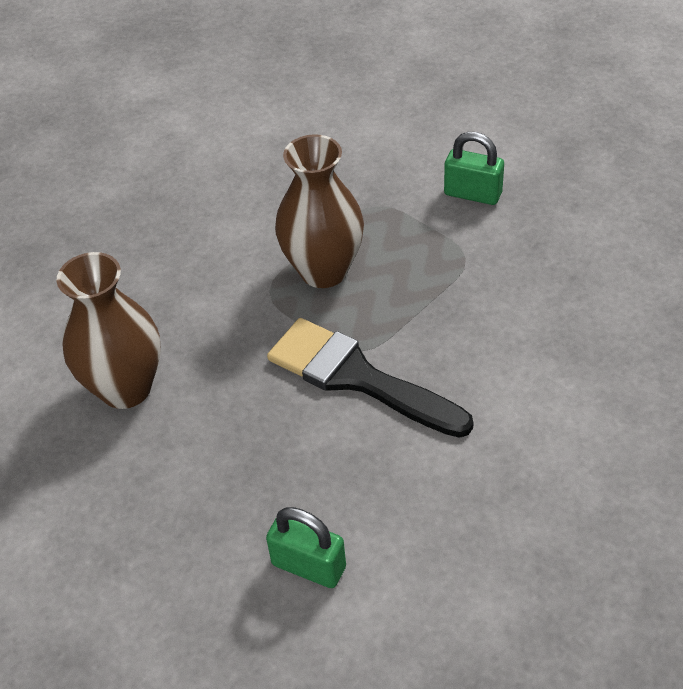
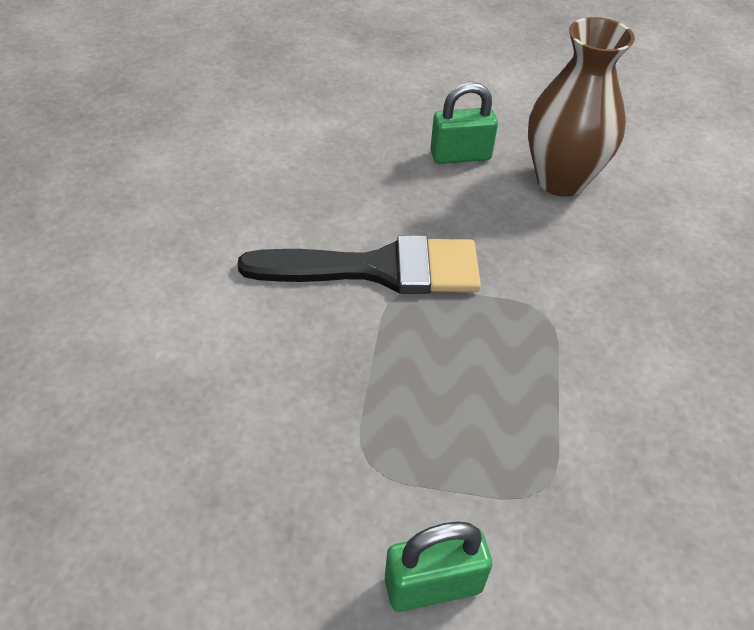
camera: 140 degrees right, 0 degrees up
green padlock [266,507,346,588] -> green padlock moved to [430,82,498,164]
brown vase [275,134,364,288] -> none

